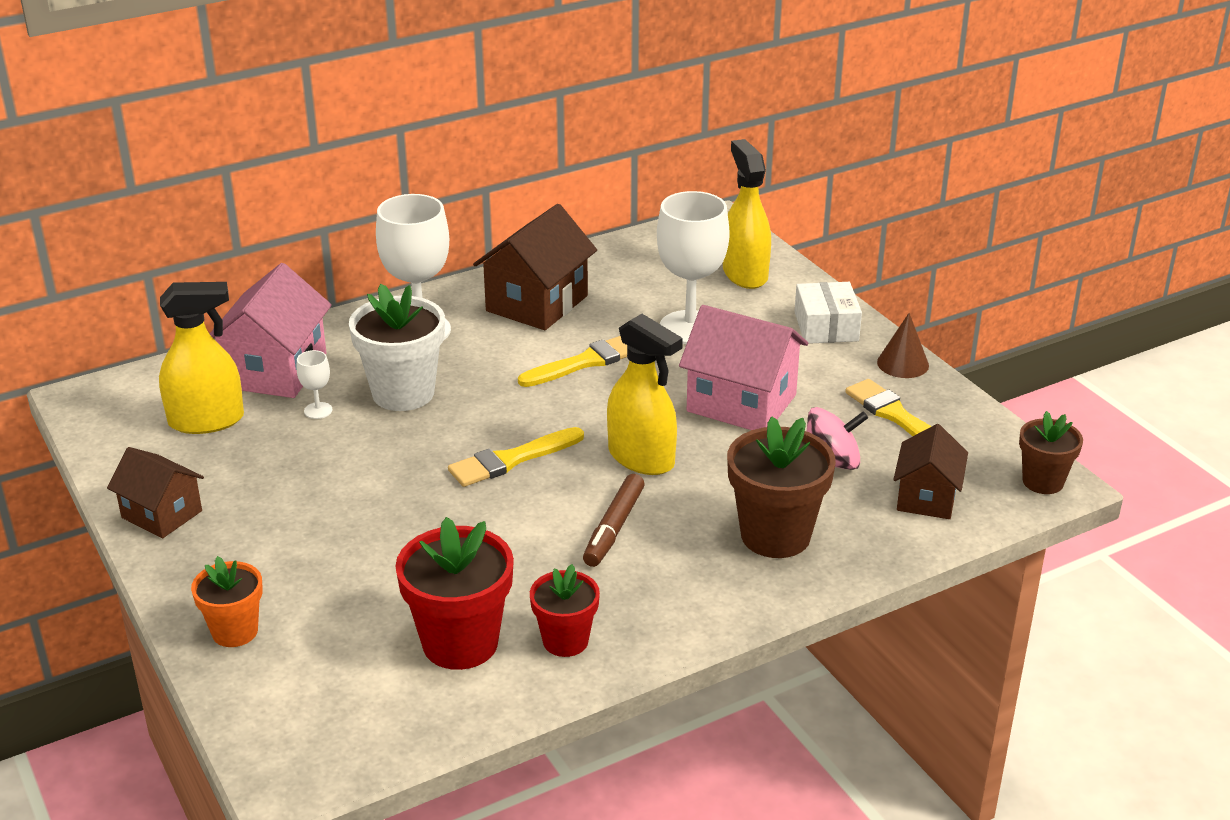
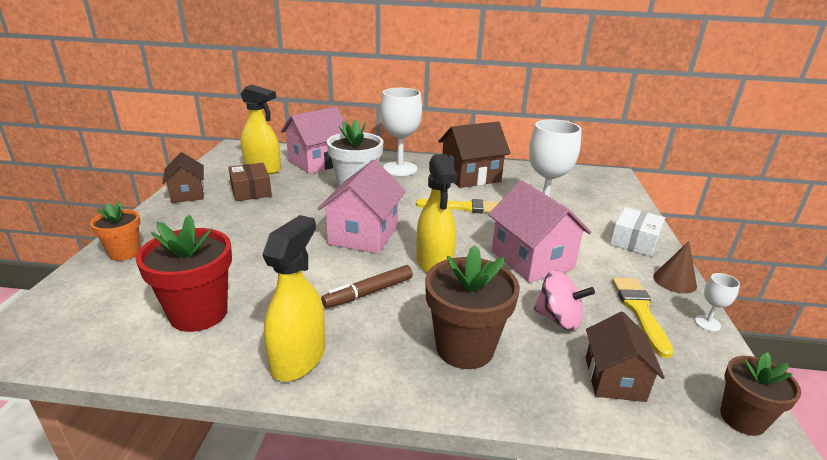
camera: 35 degrees right, 5 degrees down
white goblet [296,350,332,419] -> white goblet moved to [695,273,740,331]
yellow brush [448,427,584,487] -> pink house [317,160,406,254]
red flower pot [530,564,600,657] -> none
yellow spray bottle [723,139,771,289] -> yellow spray bottle moved to [262,215,325,382]
brown house [893,424,968,519] -> brown house turned 45 degrees counterclockwise [586,311,665,402]
none -> brown box [228,163,272,201]

